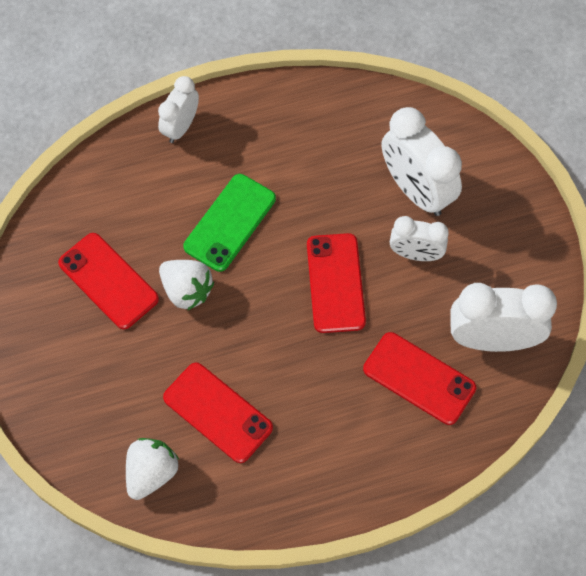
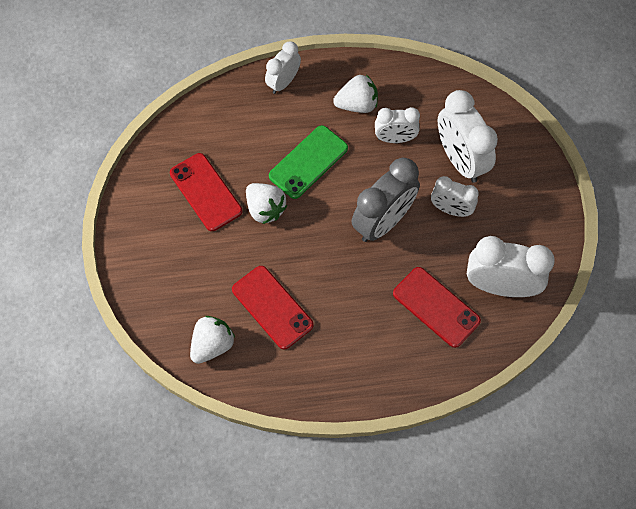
camera: 10 degrees right, 0 degrees up
red phone [307,233,366,333] -> grey clock [351,157,420,242]
none -> white strawberry [333,75,378,113]
none -> white clock [375,107,420,143]

